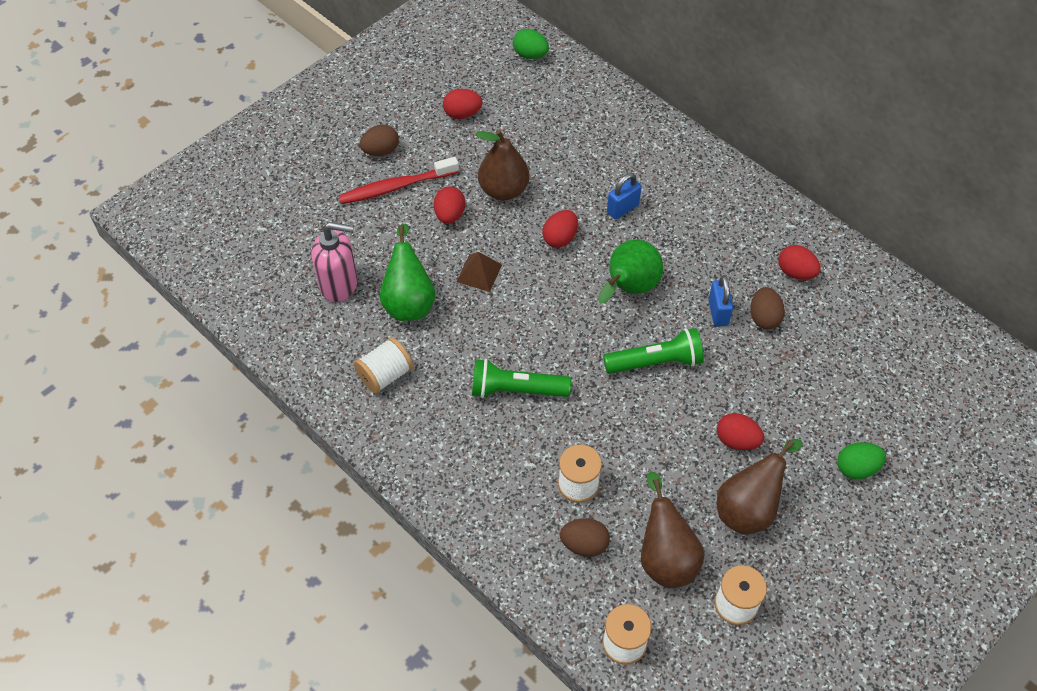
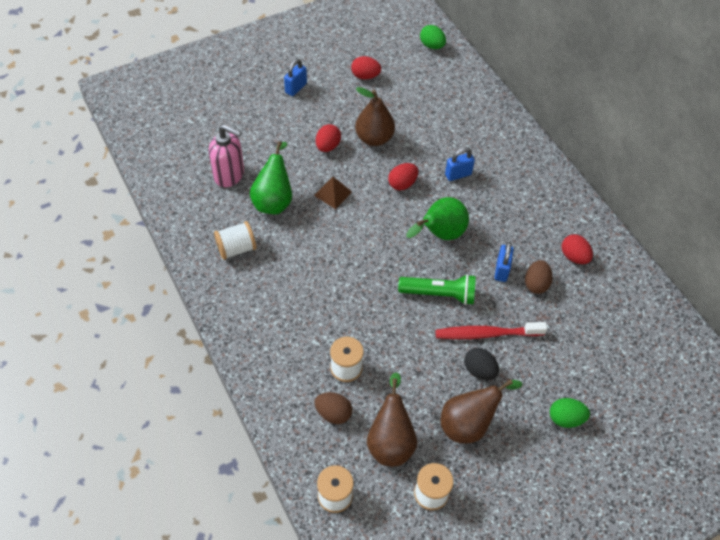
camera: 15 degrees right, 0 degrees up
red toothbrush [339,157,459,204] -> red toothbrush moved to [435,322,547,339]
brown egg [360,125,399,156] -> blue padlock [284,59,307,96]
green flashlight [472,359,571,398] -> none
red egg [717,413,764,450] -> black egg [464,348,499,380]

